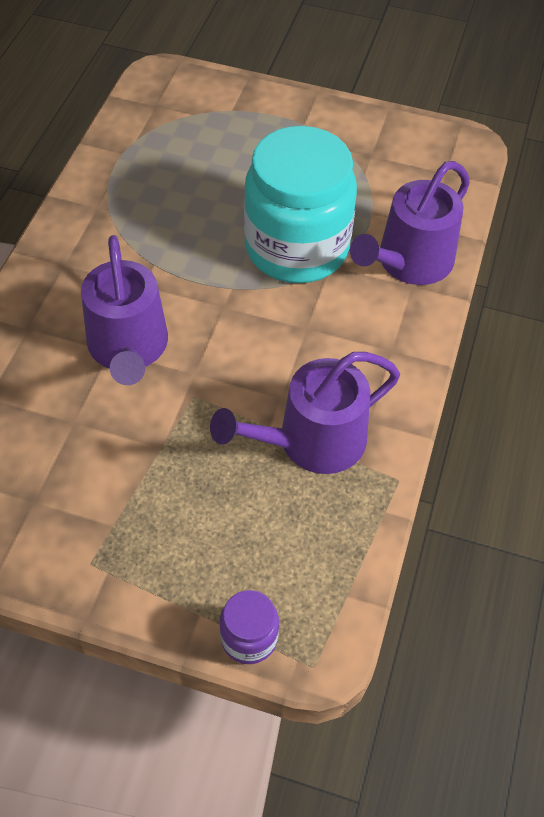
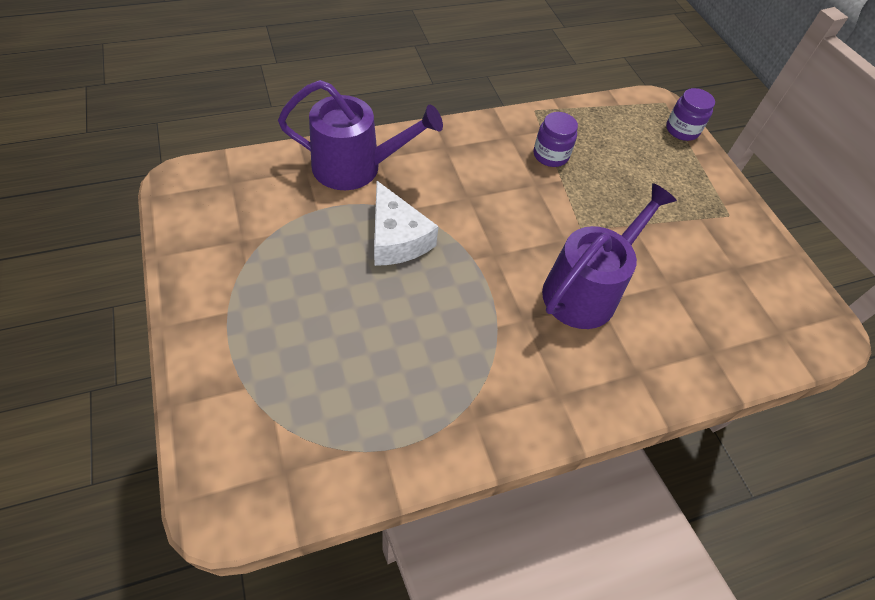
camera: 130 degrees left, 0 degrees up
purple watering can [210,352,400,474] -> purple jar [534,112,578,167]
turquoise jar [244,126,357,283] -> white cheese [374,181,439,266]

